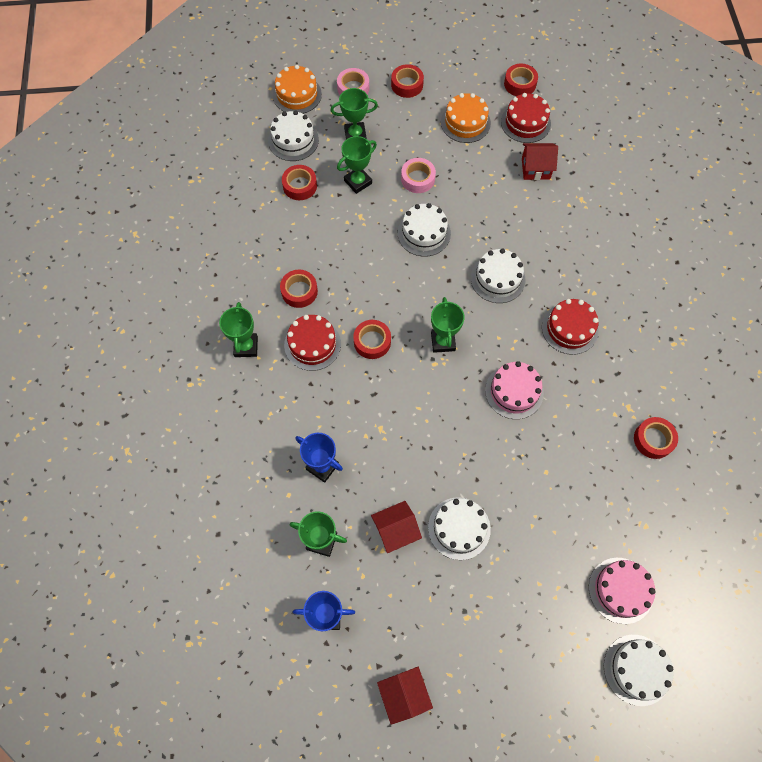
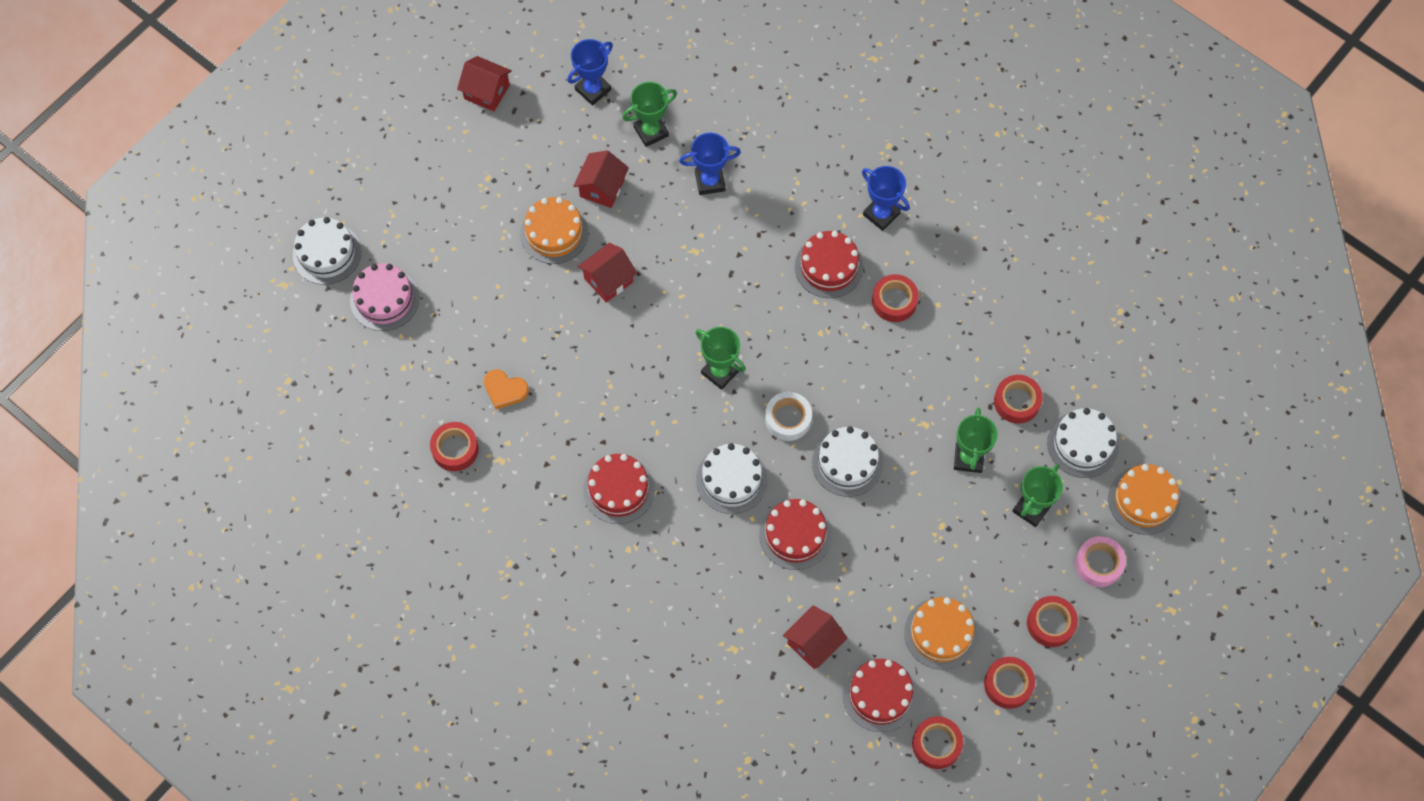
camera: 135 degrees right, 0 degrees up
green trophy [219,302,258,357] -> blue trophy [862,166,910,231]
red tape [353,320,391,359] -> red tape moved to [984,657,1035,709]
pink tape [401,158,436,193] -> none
white cake [428,497,491,560] -> orange cake [520,197,588,264]
pink cake [485,361,544,419] -> none
none -> orange heart [484,369,529,409]
none -> red house [578,243,637,302]
none -> red cake [759,499,832,570]
none -> white tape [765,392,812,441]

